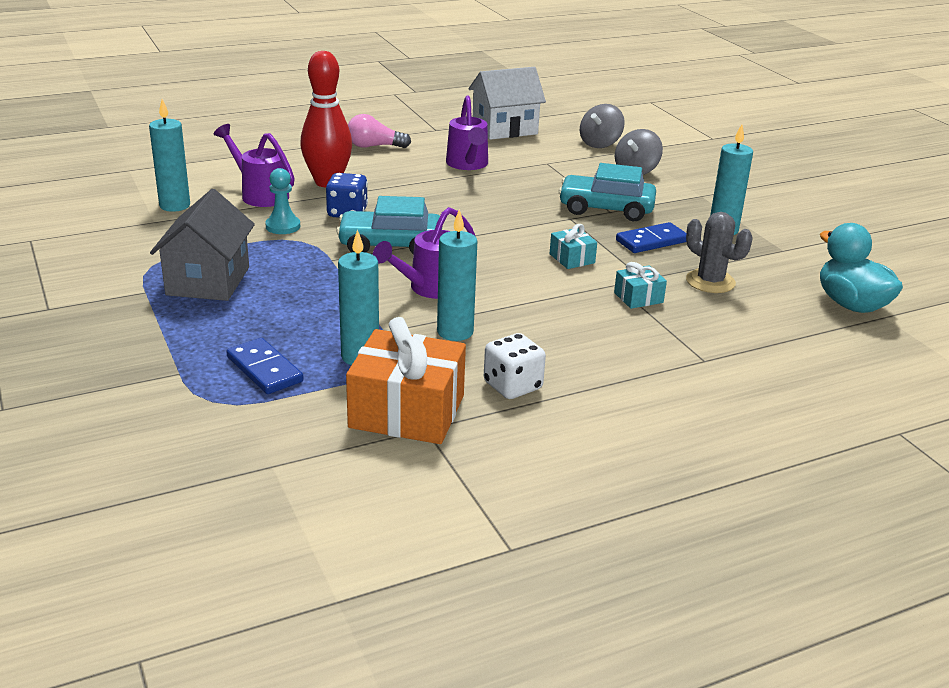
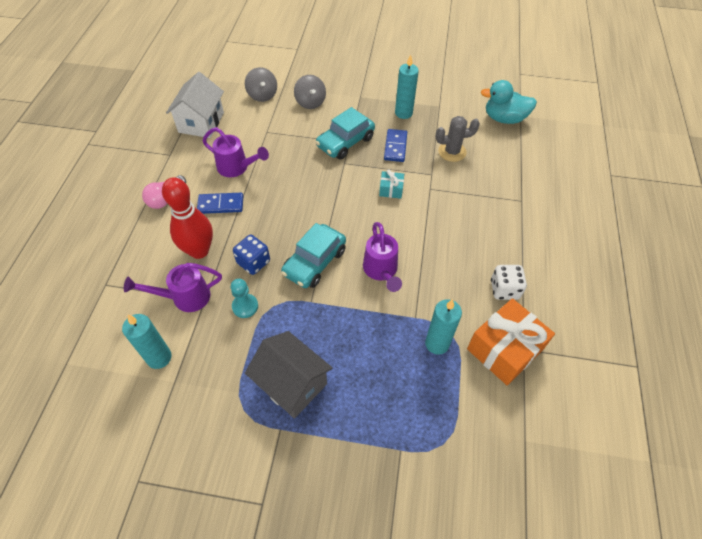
camera: 55 degrees left, 25 degrees up
blue domino [226,338,304,394] -> blue domino moved to [197,193,243,214]
turquoise candle [437,209,477,341] -> none
turquoise gift [614,262,667,309] -> none

